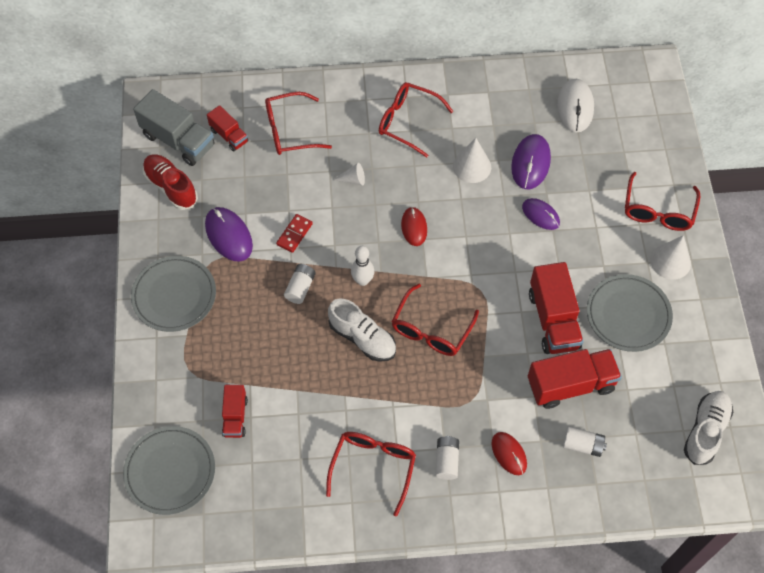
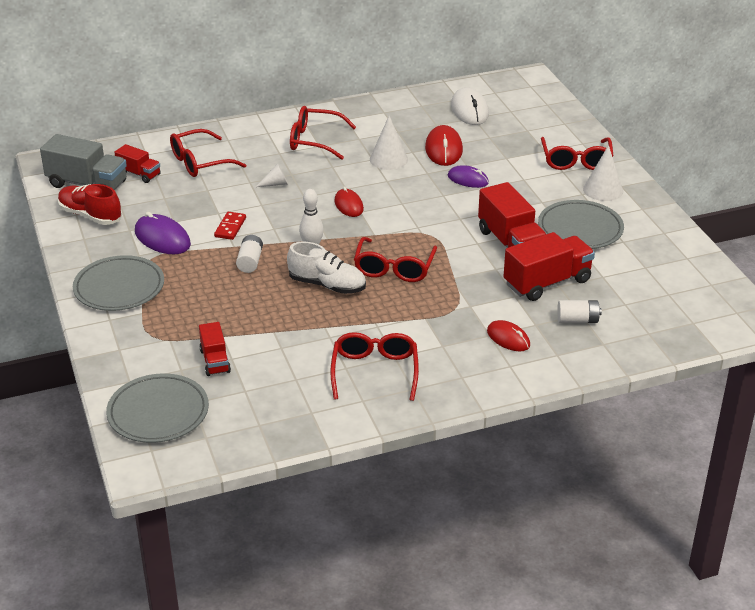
camera: 15 degrees left, 25 degrees down
white battery [435,436,459,480] -> none
purple mouse [511,134,551,189] -> red mouse [425,125,463,166]
white shoe [684,391,733,465] -> none

